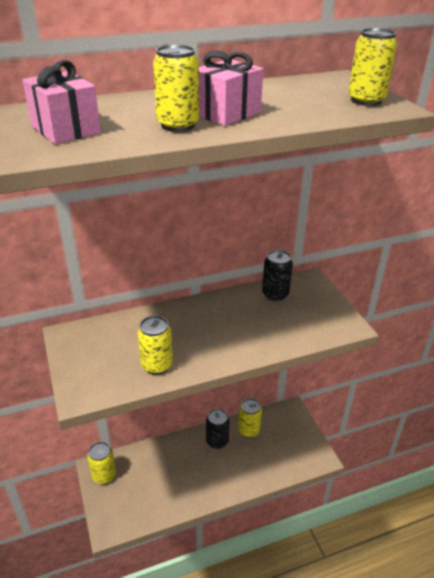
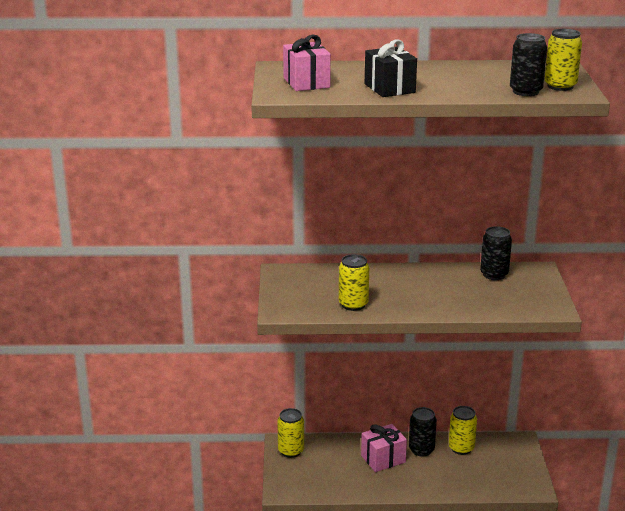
camera: 20 degrees right, 10 degrees down
yellow can [153,45,199,132] -> black gift [365,39,417,97]
pink gift [199,51,263,126] -> pink gift moved to [361,424,407,472]
none -> black can [510,33,547,96]

